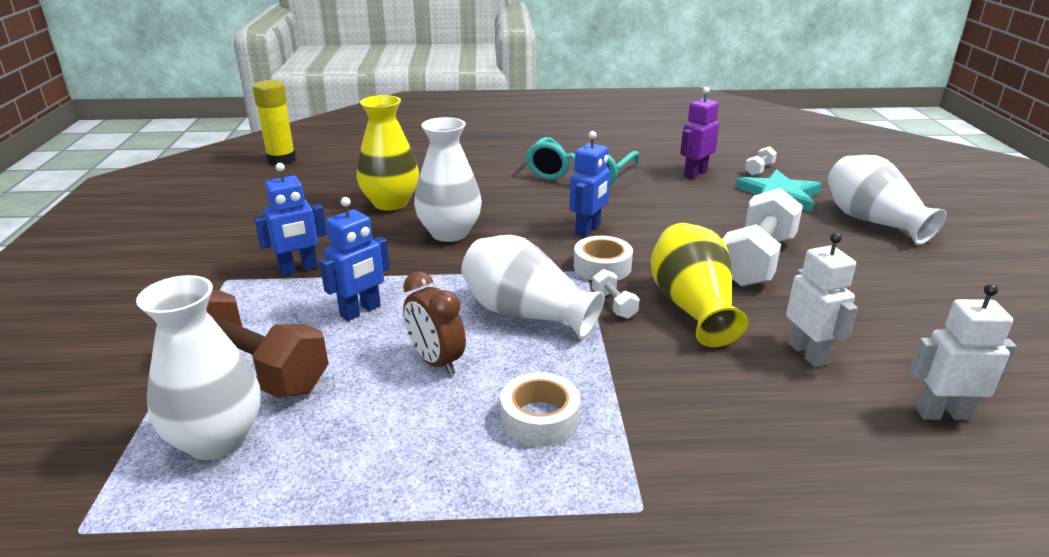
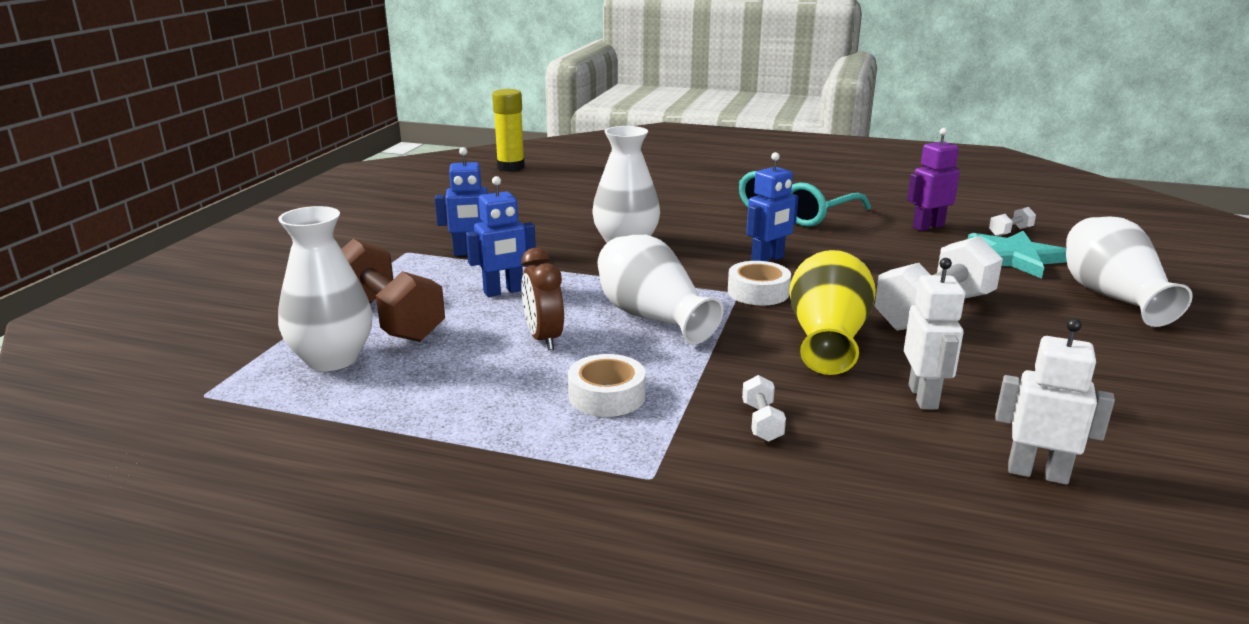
camera: 20 degrees right, 5 degrees down
yellow vase [357,95,419,211] -> none
white dumbbell [592,269,640,319] -> white dumbbell moved to [742,375,786,442]

